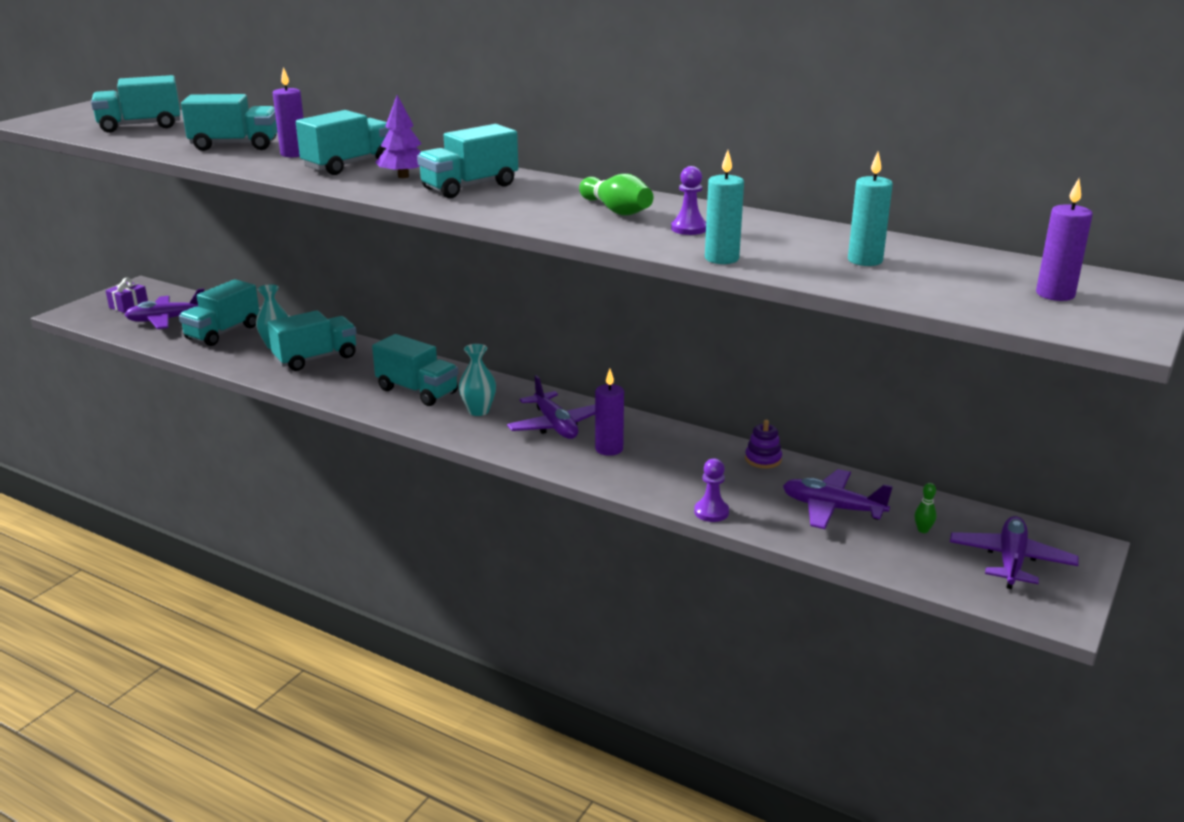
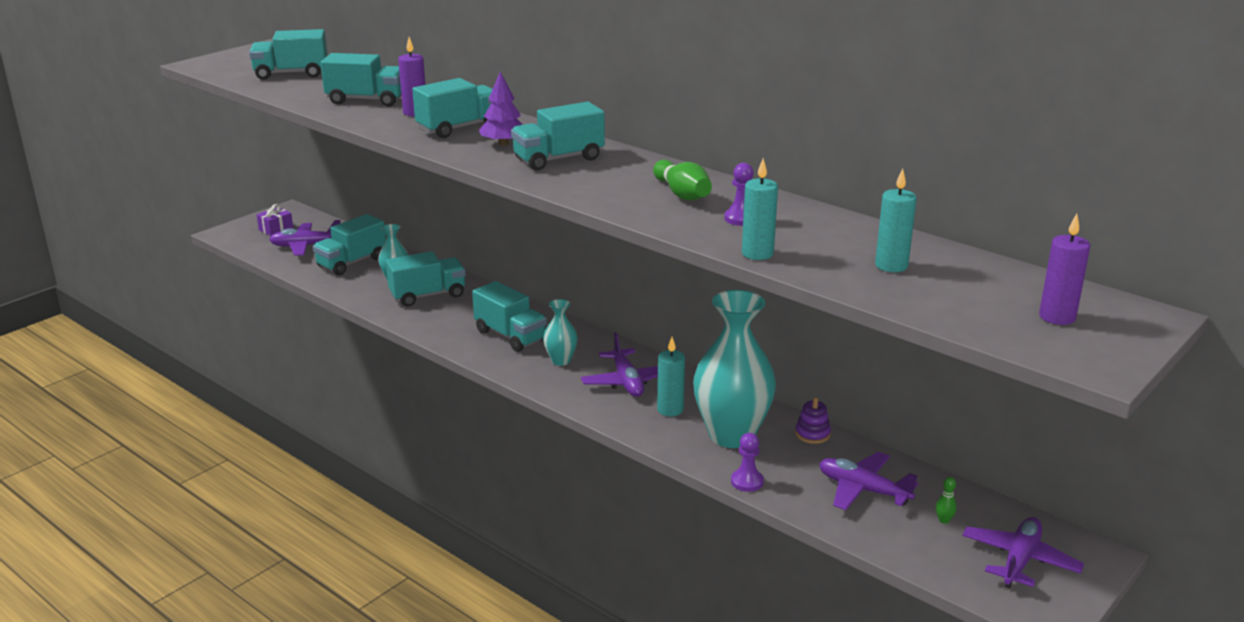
camera: 10 degrees right, 0 degrees up
purple candle [595,369,624,456] -> turquoise candle [657,337,685,416]
none -> turquoise vase [693,290,776,448]

